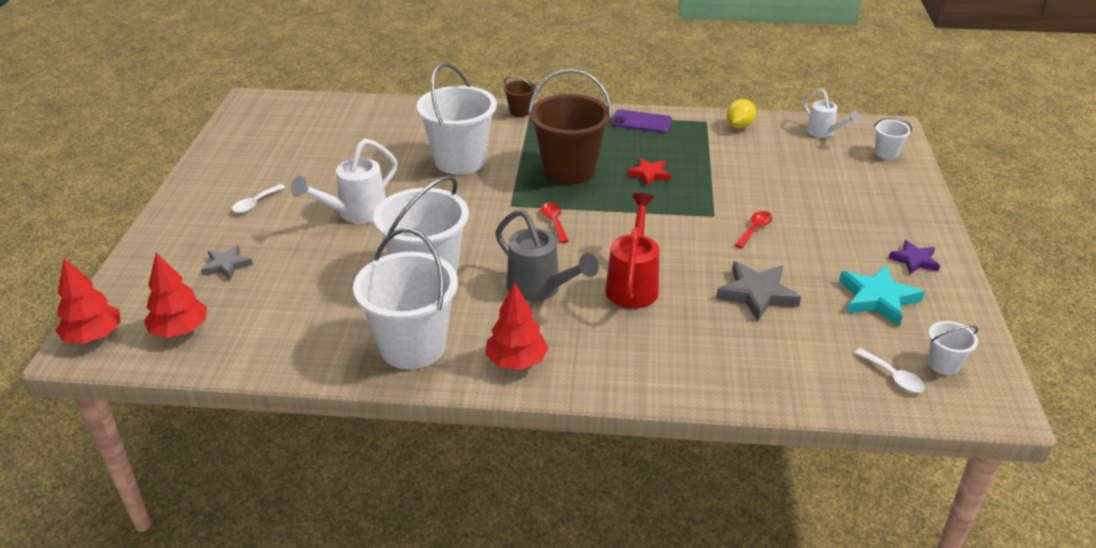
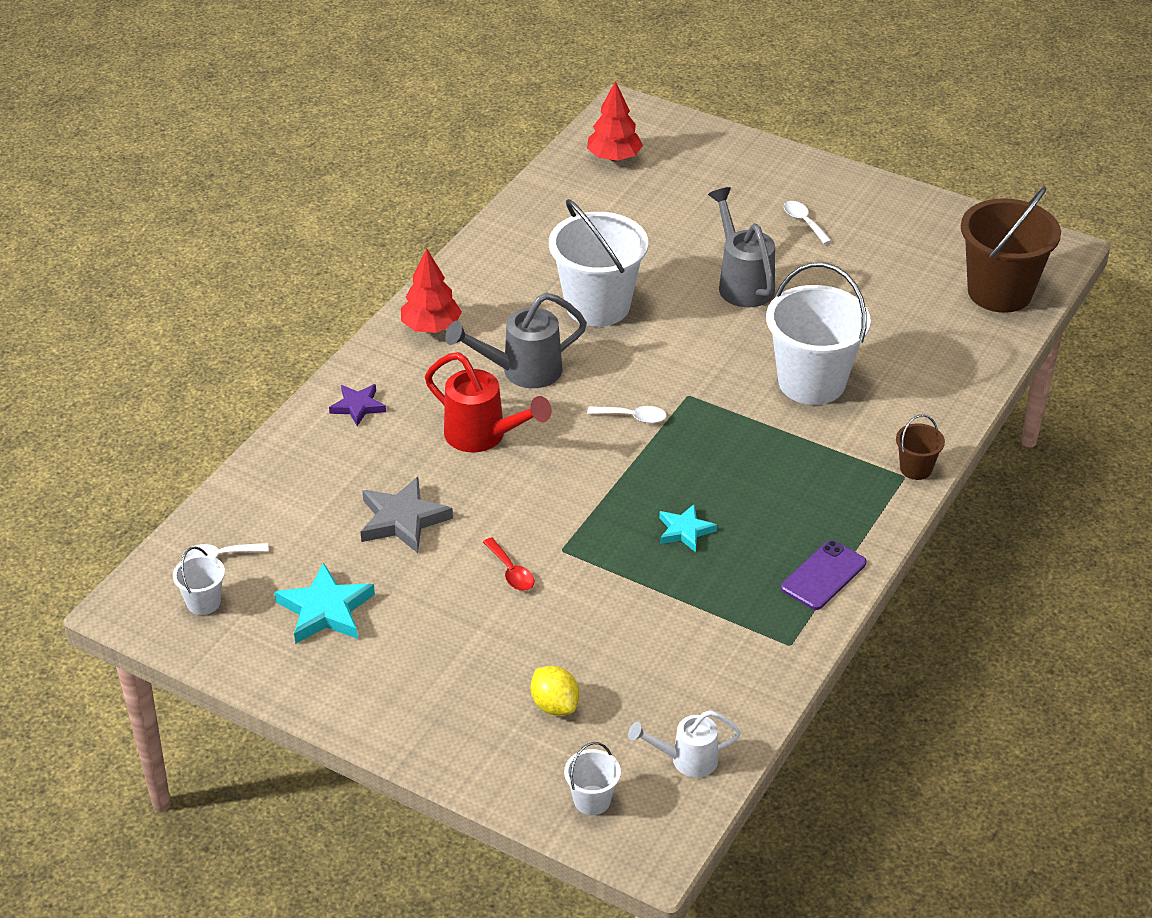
camera: 115 degrees right, 5 degrees up
red tree [55,258,120,344] -> none
grey star [201,245,253,280] -> none
white watering can [291,139,398,223] -> grey watering can [708,187,775,307]
white bucket [353,228,458,369] -> none
brown bucket [528,69,612,185] -> brown bucket moved to [961,187,1061,313]
red spoon [541,203,569,243] -> white spoon [587,406,667,424]
red star [627,158,671,186] -> turquoise star [659,504,717,552]
yellow lemon [727,99,756,129] -> yellow lemon moved to [531,666,579,716]
purple star [889,240,940,274] -> purple star moved to [329,384,386,426]

